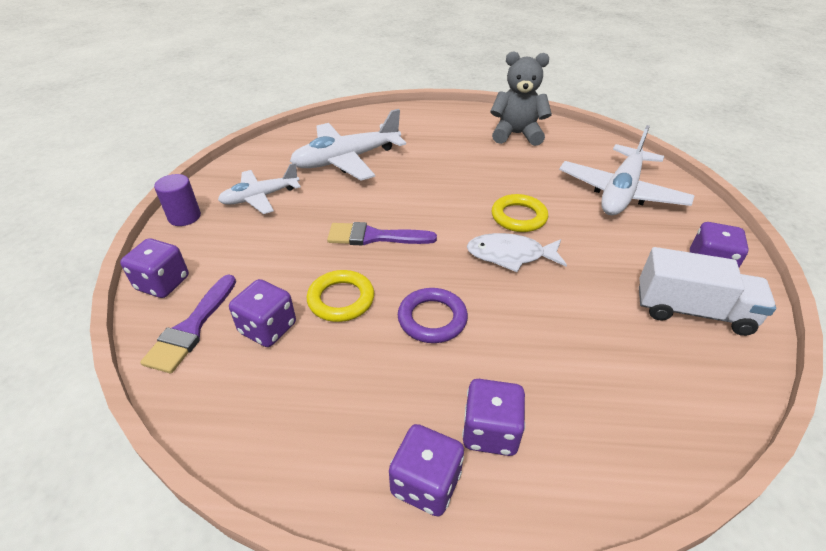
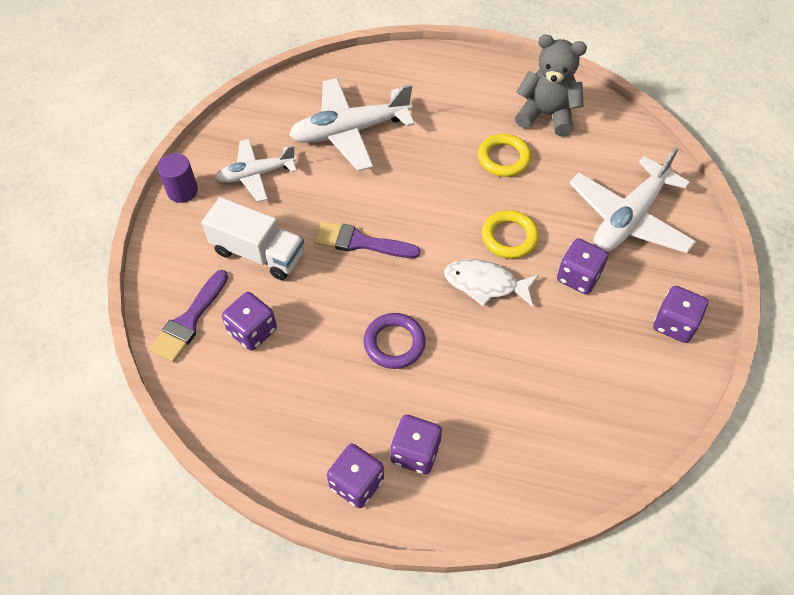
camera: 10 degrees right, 15 degrees up
purple dice [120,238,189,298] -> purple dice moved to [557,238,608,294]
yellow ring [307,270,374,322] -> yellow ring moved to [478,134,531,177]
white truck [639,247,776,336] -> white truck moved to [202,197,304,280]

